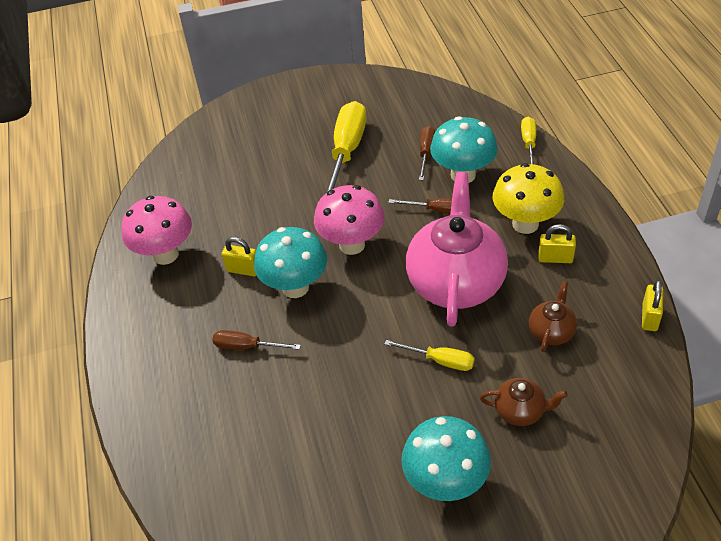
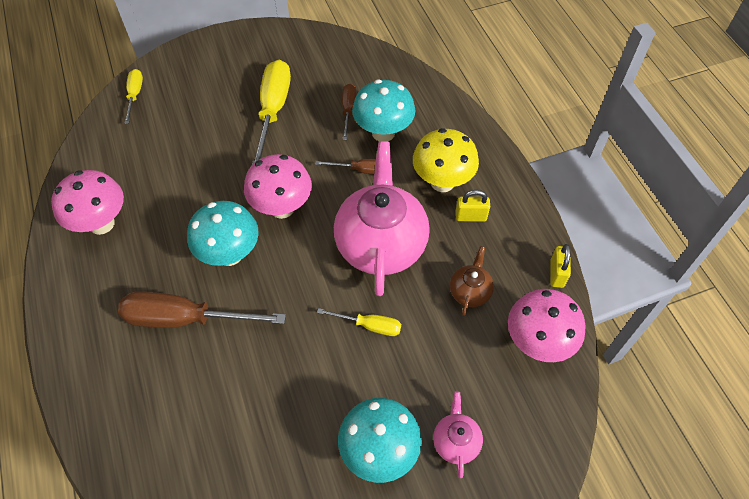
camera: 10 degrees left, 10 degrees up
brown screwdriver [212,330,301,350] -> brown screwdriver [118,292,286,328], size x1.92
yellow padlock [222,237,257,276] -> none
brown teapot [480,378,568,426] -> none
yellow screwdriver [521,117,536,164] -> yellow screwdriver moved to [124,69,143,124]
none -> pink teapot [433,391,483,478]
none -> pink mushroom [508,289,586,362]

